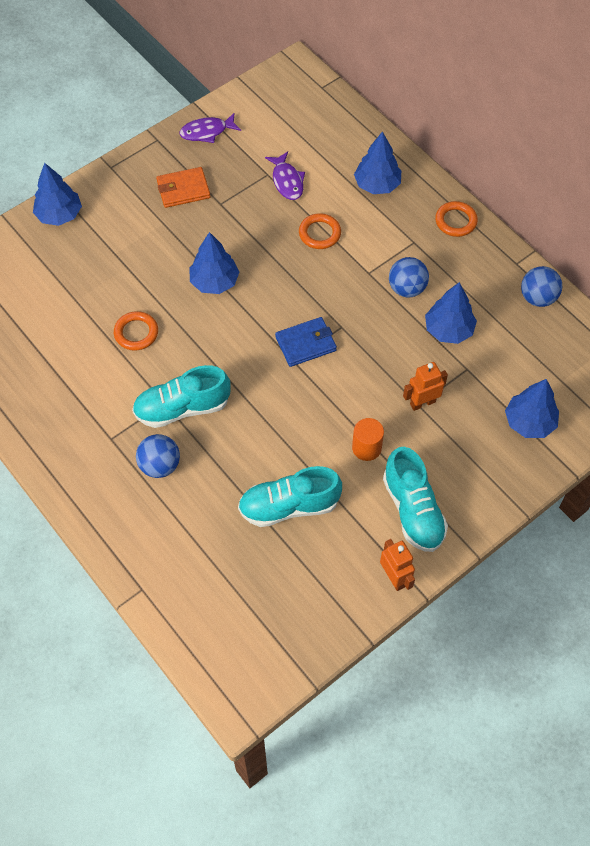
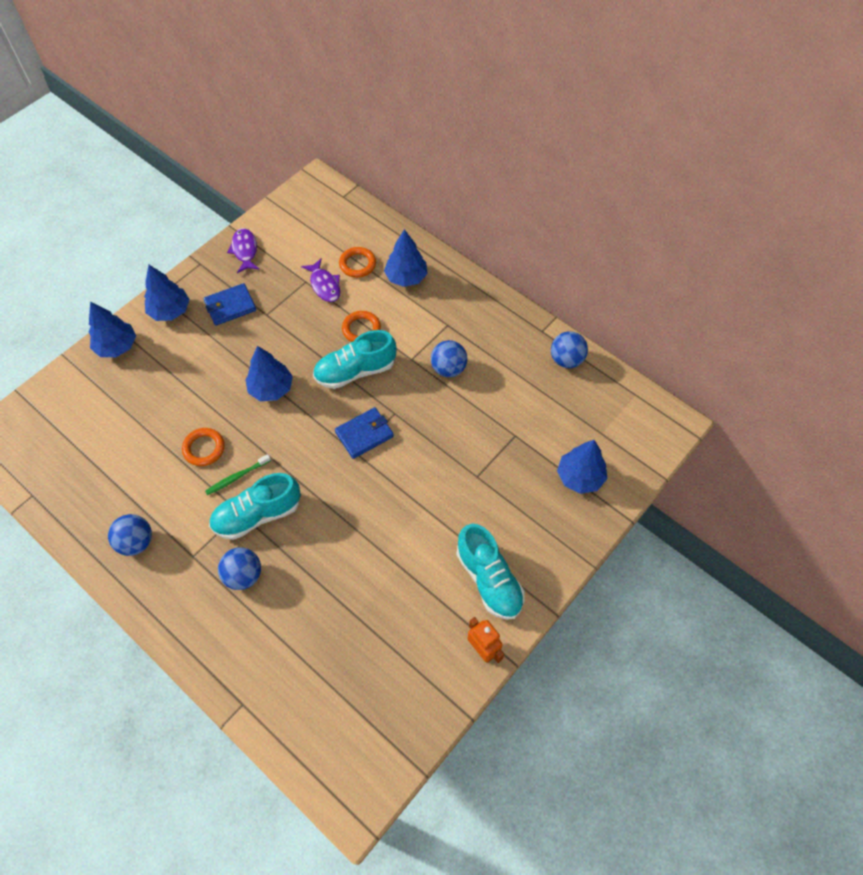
camera: 10 degrees left, 0 degrees up
orange wallet [156,167,210,208] -> blue wallet [204,283,256,326]
purple fish [180,113,241,143] -> purple fish turned 105 degrees clockwise [227,228,259,273]
turquoise shoe [238,466,342,527] -> turquoise shoe moved to [313,330,397,389]
orange cylinder [352,418,384,461] -> none
orange robot [403,362,448,411] -> none
blue tree [425,282,477,344] -> blue tree moved to [144,265,190,321]
orange ring [435,201,478,237] -> orange ring moved to [339,247,376,278]
none -> blue ball [108,514,152,556]
none -> green toothbrush [205,454,271,495]

